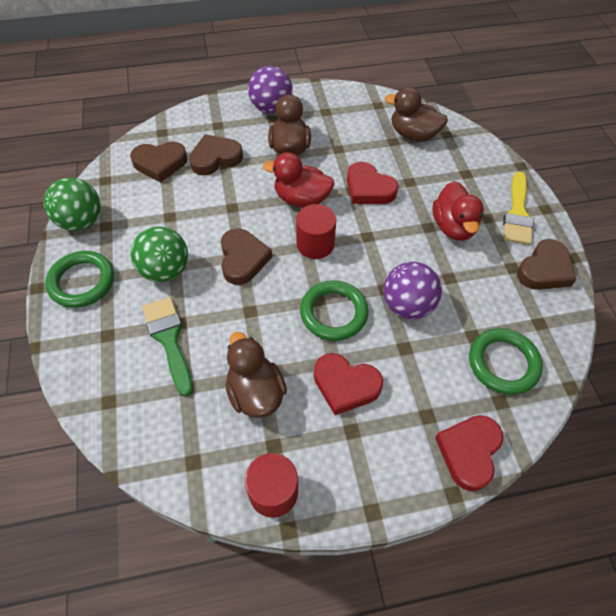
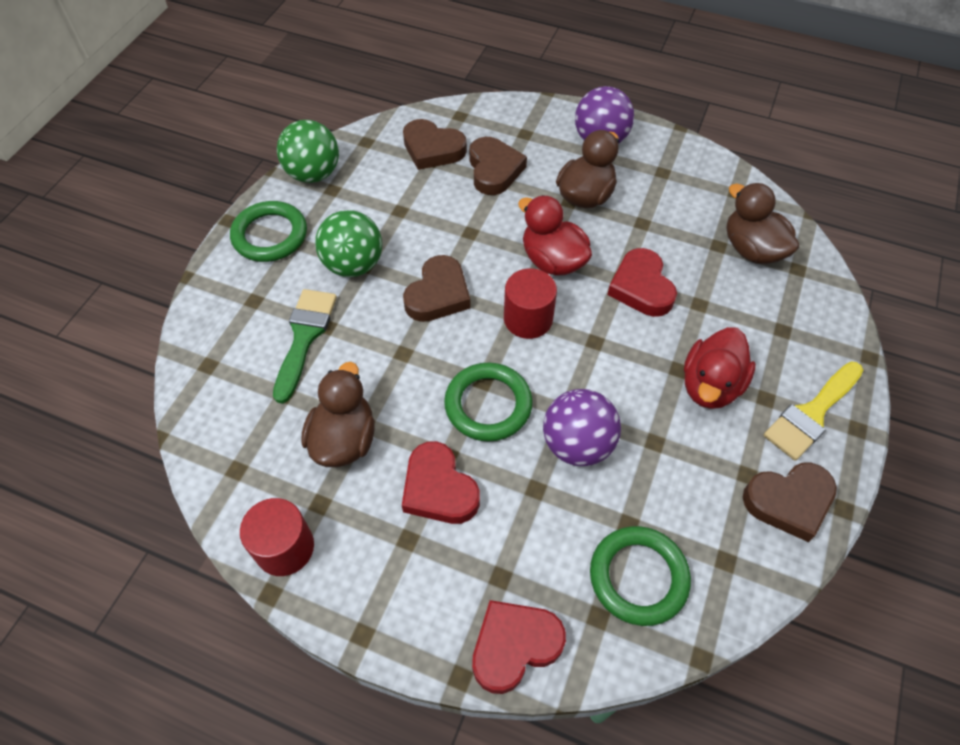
camera: 35 degrees right, 0 degrees up
brown heart [189,134,243,176] -> brown heart turned 75 degrees clockwise [469,137,527,195]

